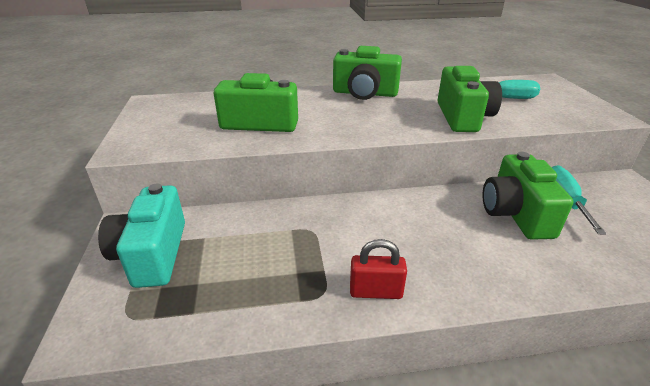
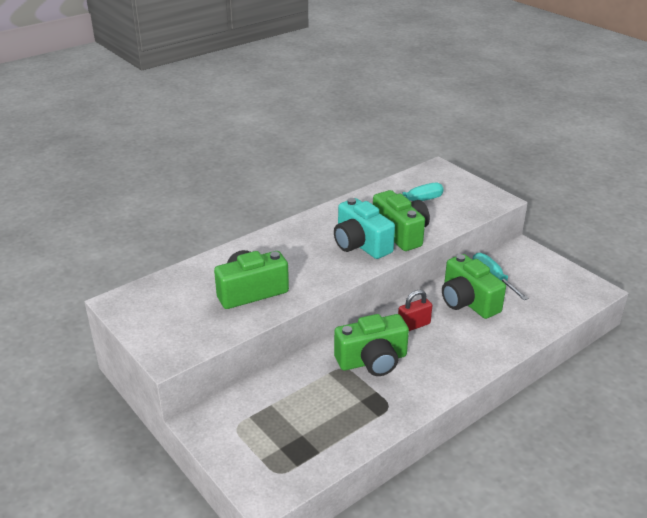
camera: 30 degrees left, 0 degrees up
turquoise camera [98,183,185,288] -> turquoise camera moved to [334,198,395,259]
green camera [333,46,402,100] -> green camera moved to [334,314,409,376]
red padlock [350,239,407,299] -> red padlock moved to [398,290,432,331]

